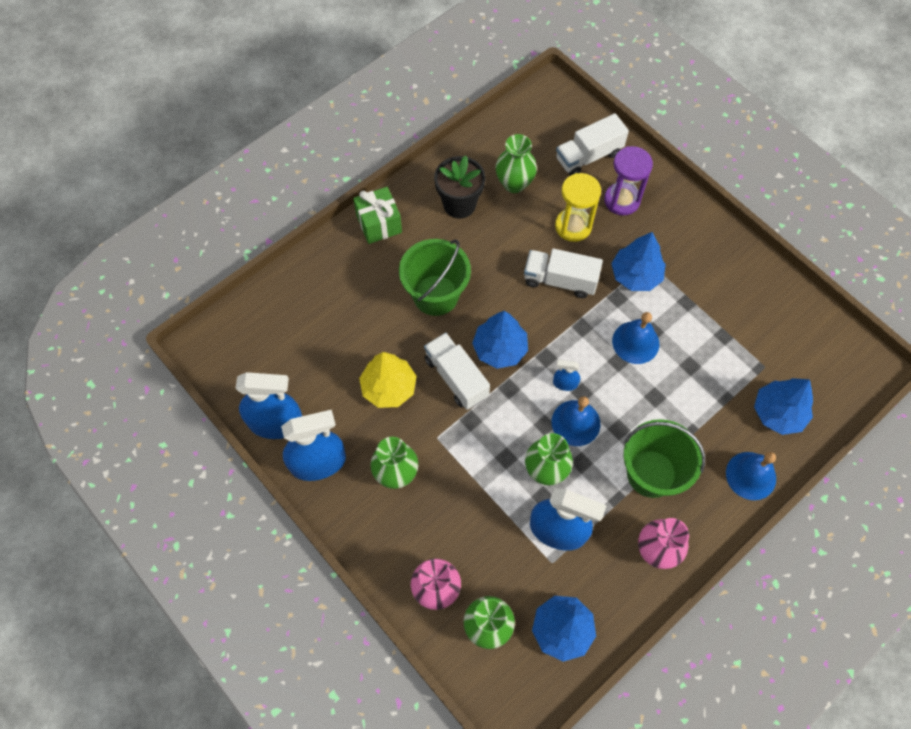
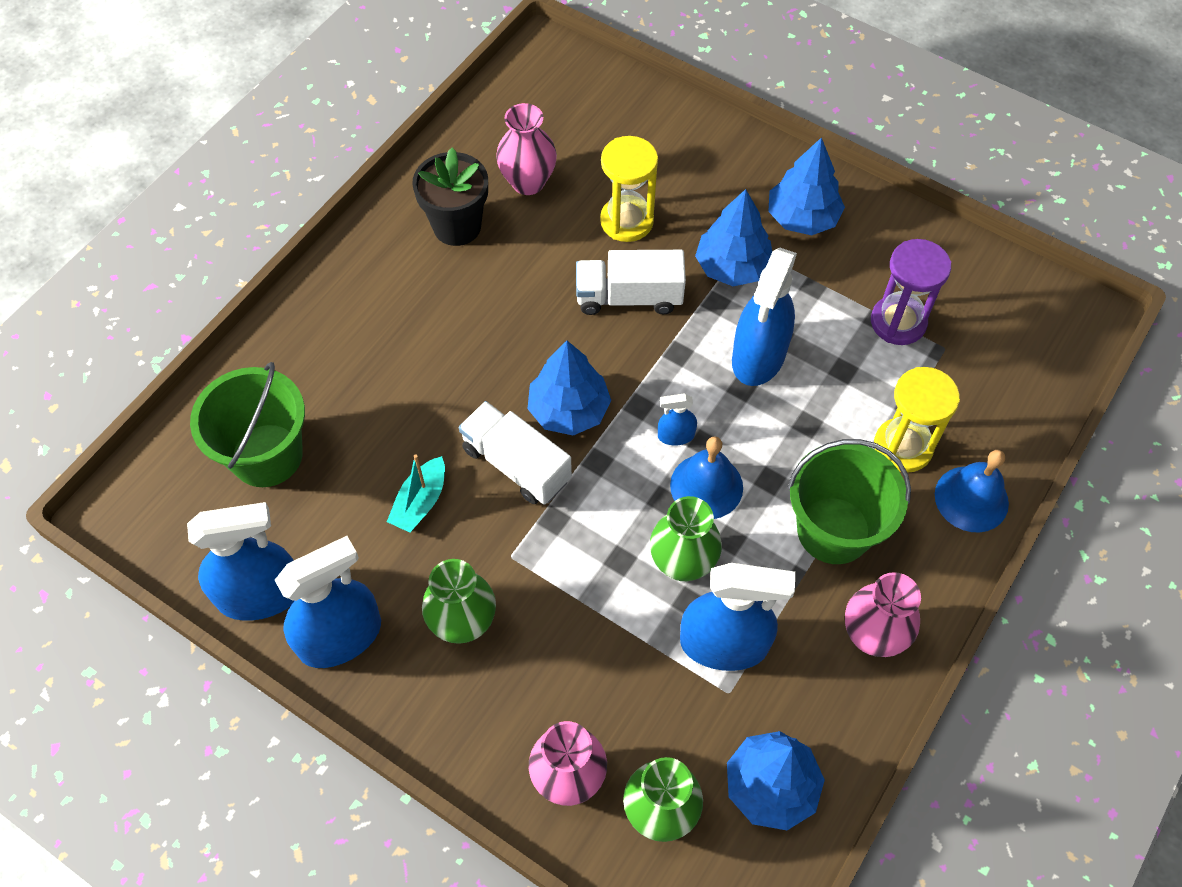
camera: 15 degrees left, 5 degrees down
green gift [353,187,402,244] -> none
yellow tree [359,352,417,408] -> turquoise boat [387,454,445,532]
green bucket [399,239,471,316] -> green bucket moved to [190,362,305,487]
green vase [496,134,537,193] -> pink vase [496,103,557,195]
white truck [556,113,629,176] -> none
purple hourglass [604,146,653,215] -> purple hourglass moved to [871,239,951,345]
blue bell [612,312,659,364] -> blue spray bottle [732,247,797,386]
blue tree [754,378,813,435] -> blue tree moved to [768,137,845,235]
none -> yellow hourglass [874,367,960,473]

